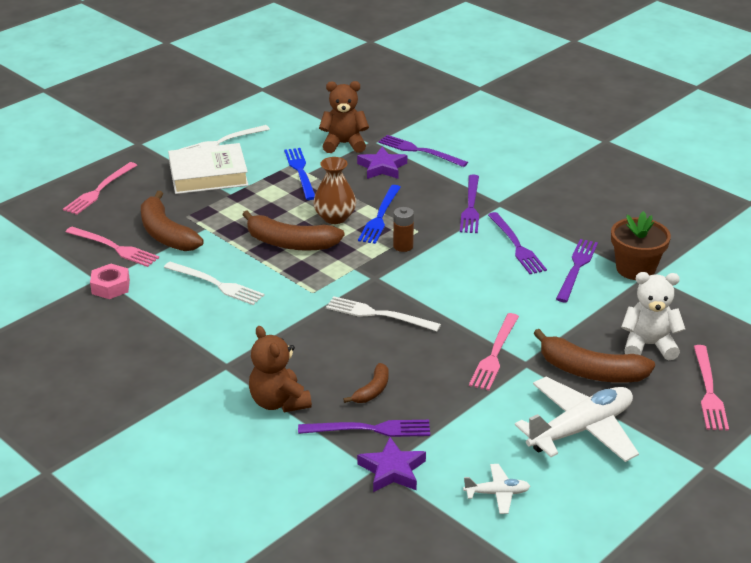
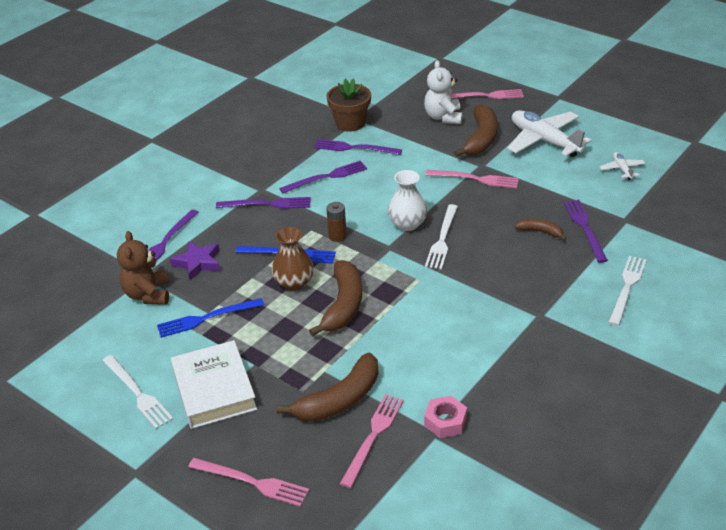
camera: 95 degrees left, 5 degrees up
white fork [164,262,264,305] -> white fork moved to [608,256,647,326]
brown teddy bear [249,326,312,412] -> none
purple star [357,437,426,492] -> none
none -> white vase [388,170,427,231]

